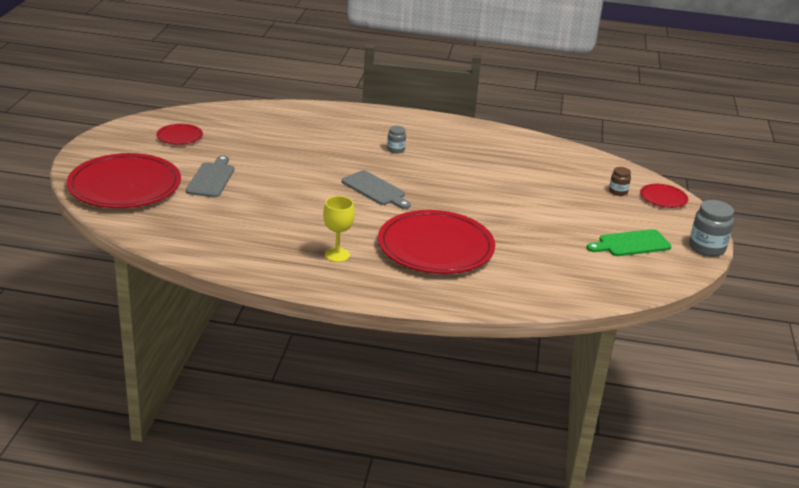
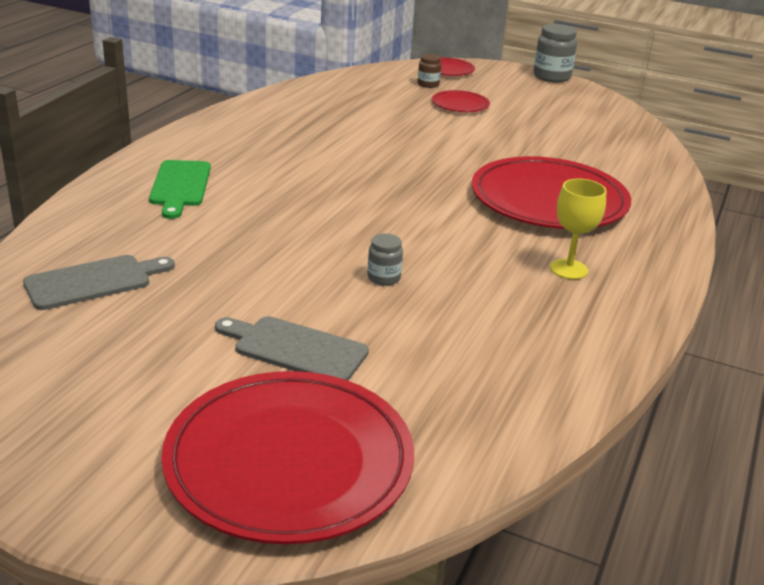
camera: 75 degrees left, 0 degrees up
red plate [156,124,203,145] -> red plate moved to [432,90,490,112]
grey cutting board [342,170,411,209] -> grey cutting board moved to [23,255,175,310]
grey jar [387,126,406,153] -> grey jar moved to [367,233,403,286]
green cutting board [587,229,672,256] -> green cutting board moved to [149,160,211,219]

